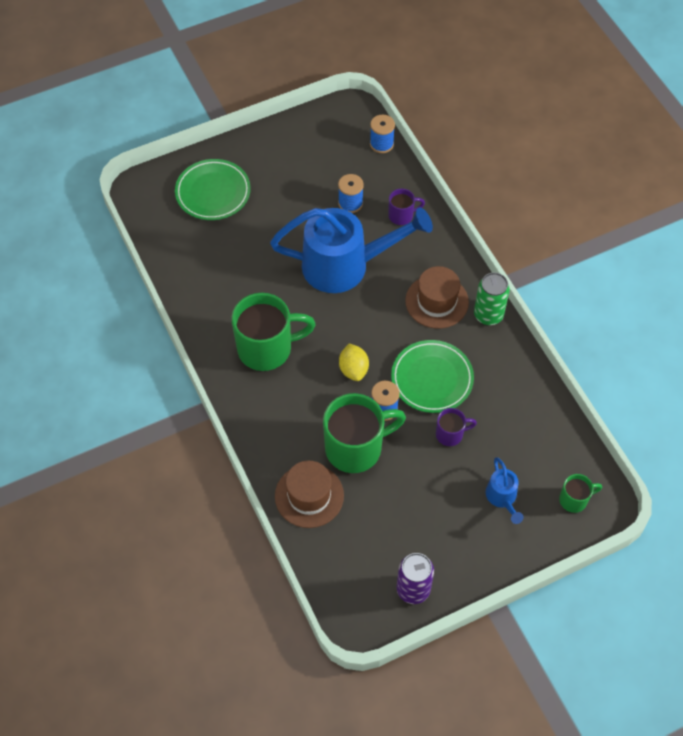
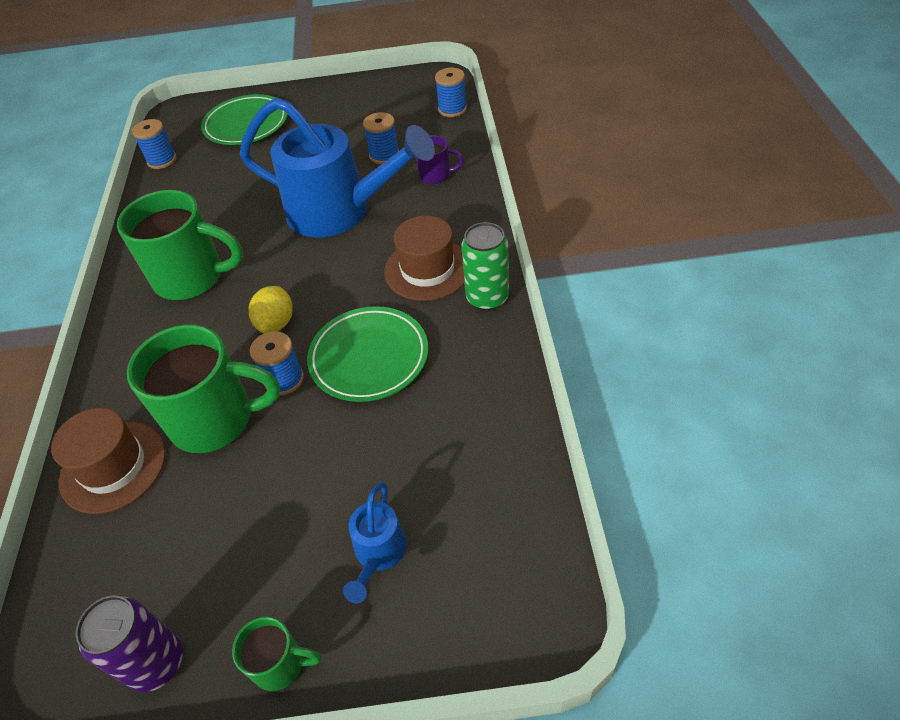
camera: 25 degrees right, 10 degrees down
purple mug [436,408,477,446] -> none
green mug [559,474,602,513] -> green mug moved to [232,616,321,691]
none -> blue spool [132,119,177,169]

